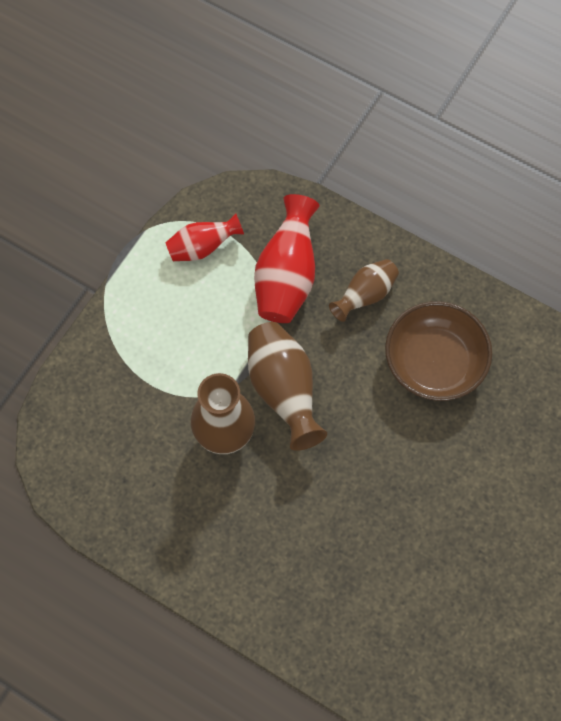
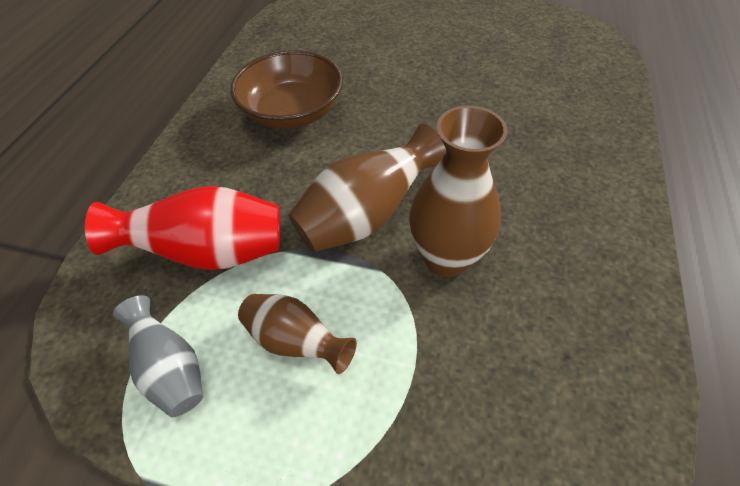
camera: 105 degrees left, 15 degrees down
red vase [165,214,244,261] -> grey vase [113,295,203,417]
brown vase [329,259,399,322] -> brown vase moved to [238,294,357,374]

